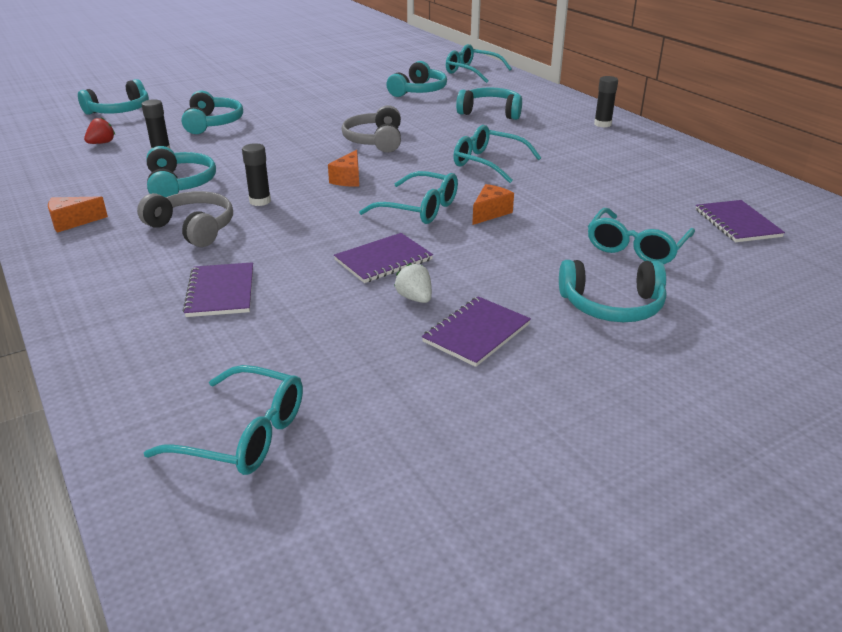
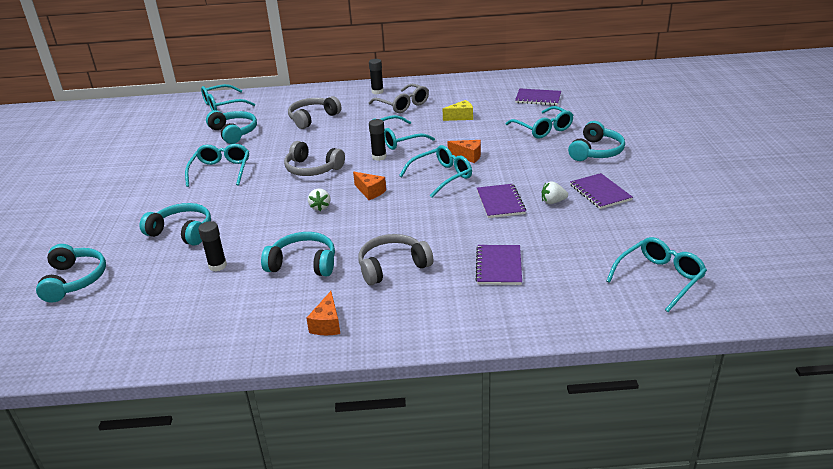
camera: 60 degrees left, 0 degrees up
red strawberry [84,117,115,144] -> none
purple notebook [183,262,253,317] -> purple notebook turned 75 degrees clockwise [475,245,522,285]
black glue stick [242,143,271,206] -> black glue stick moved to [369,119,387,161]
turquoise headphones [456,87,522,120] -> grey headphones [288,96,341,129]
orange cheese [472,184,514,225] -> orange cheese turned 135 degrees clockwise [447,140,481,163]
none -> turquoise glasses [185,144,249,187]
none -> white strawberry [308,189,330,211]
none -> grey glasses [368,84,429,113]
none -> yellow cheese [443,100,473,121]

